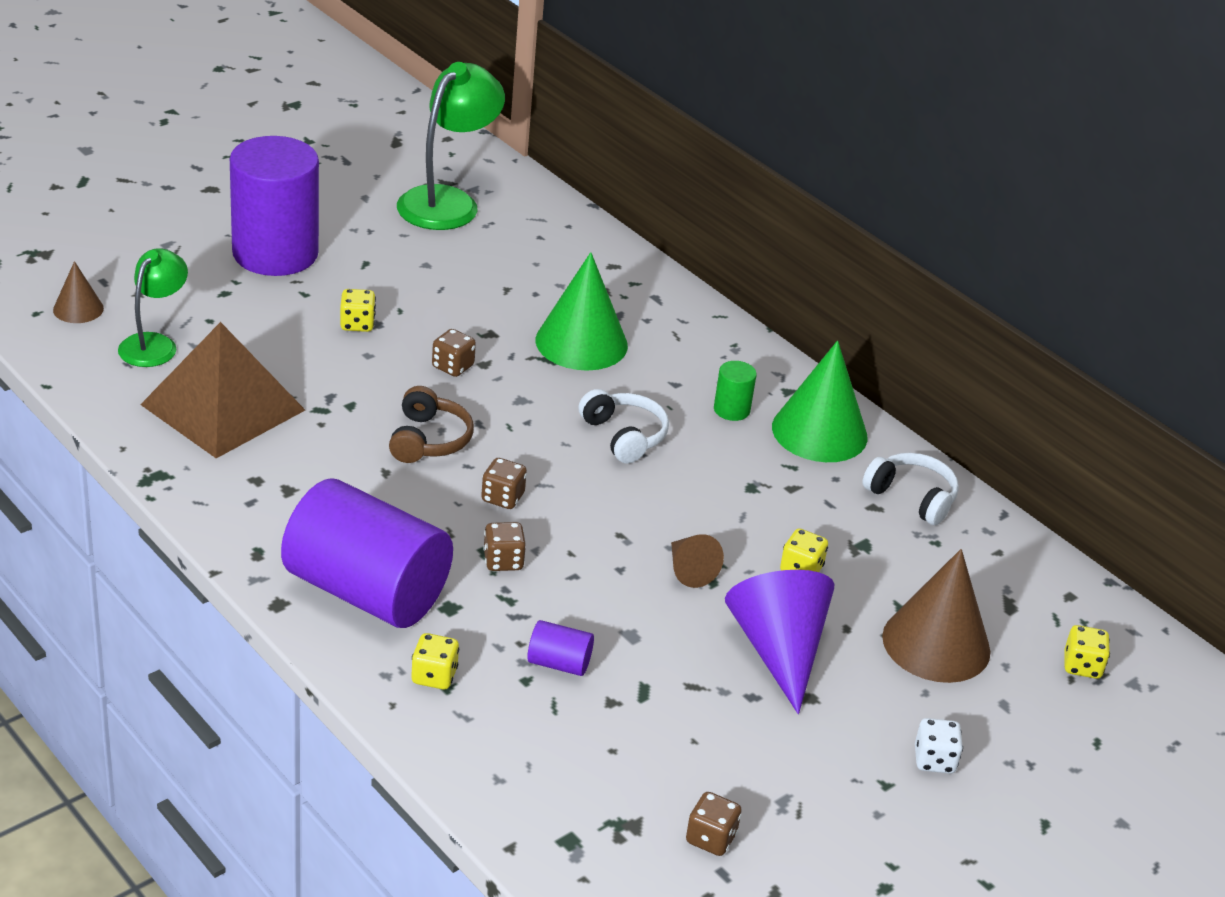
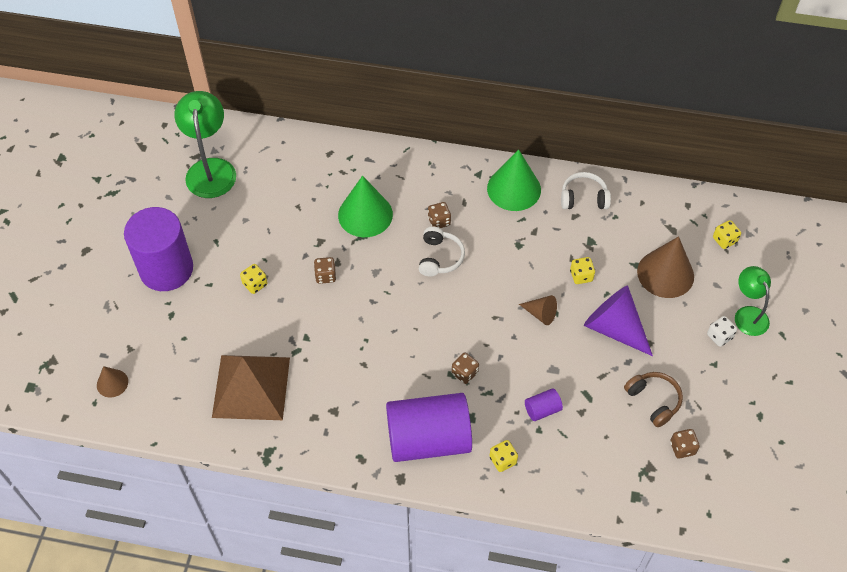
camera: 35 degrees left, 20 degrees up
green lamp [118,248,188,367] -> green lamp moved to [735,266,771,336]
brown headphones [389,386,474,463] -> brown headphones moved to [624,372,683,427]
brown dice [481,458,527,509] -> brown dice moved to [428,202,451,228]
white headphones [578,389,669,464] -> white headphones turned 75 degrees clockwise [419,227,465,277]
green cylinder [714,361,757,421] -> none

